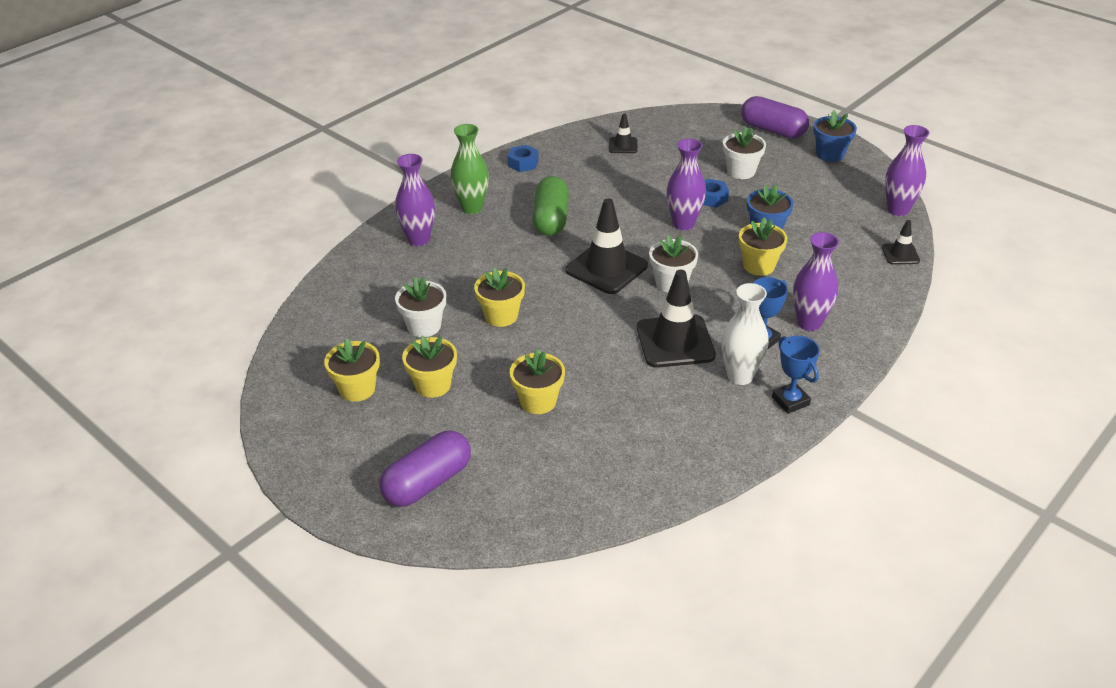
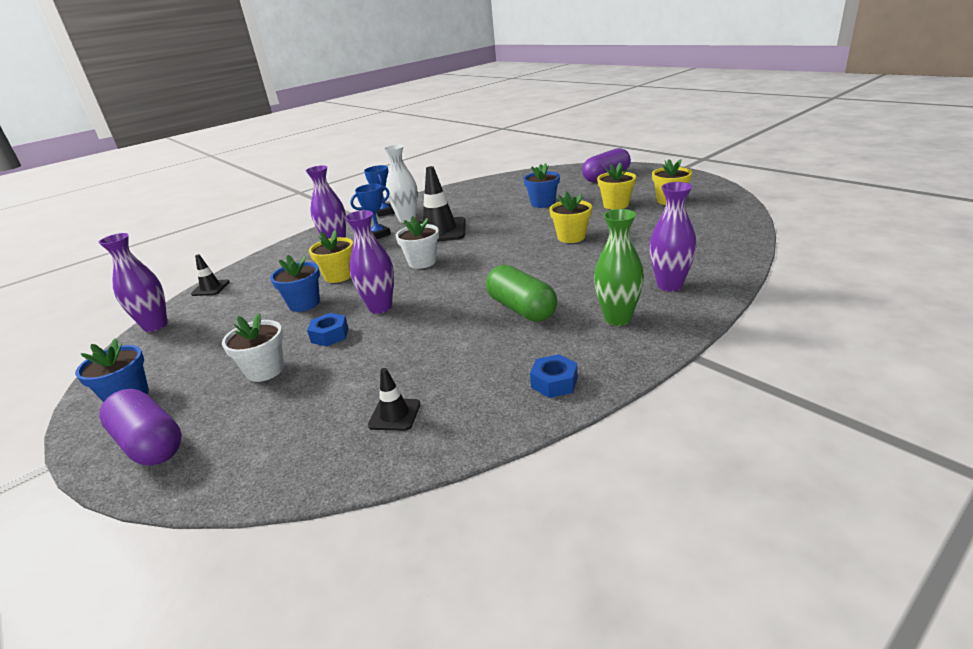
camera: 170 degrees left, 10 degrees down
white flower pot [395,277,446,337] -> none
yellow flower pot [510,349,565,414] -> blue flower pot [523,163,560,208]
green capsule [532,176,569,236] -> green capsule turned 45 degrees counterclockwise [486,265,557,322]
black traffic cone [565,198,648,294] -> none

